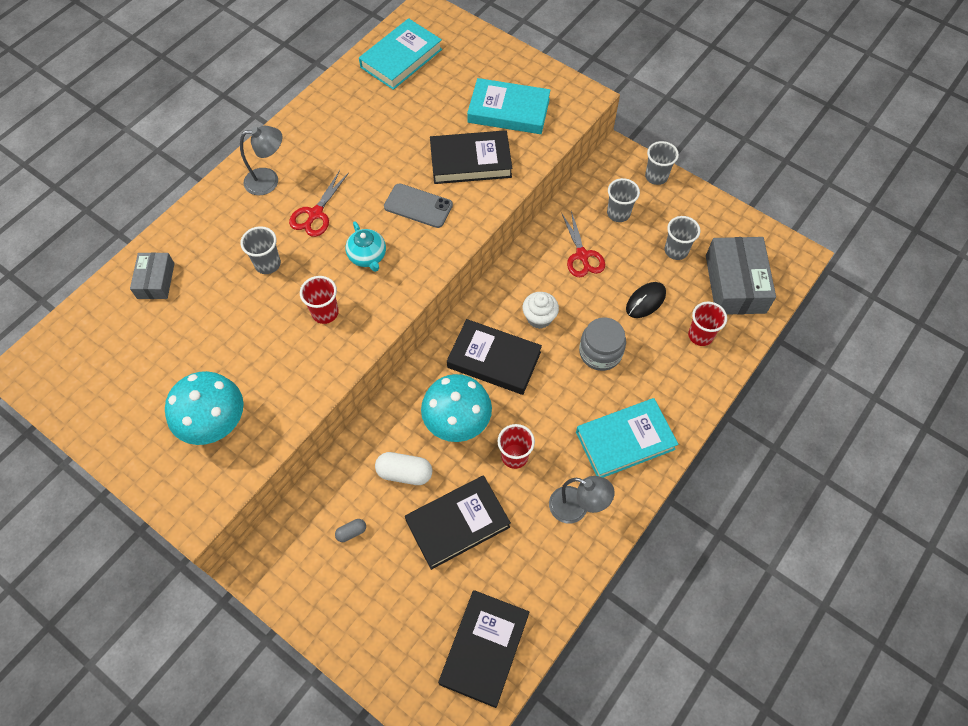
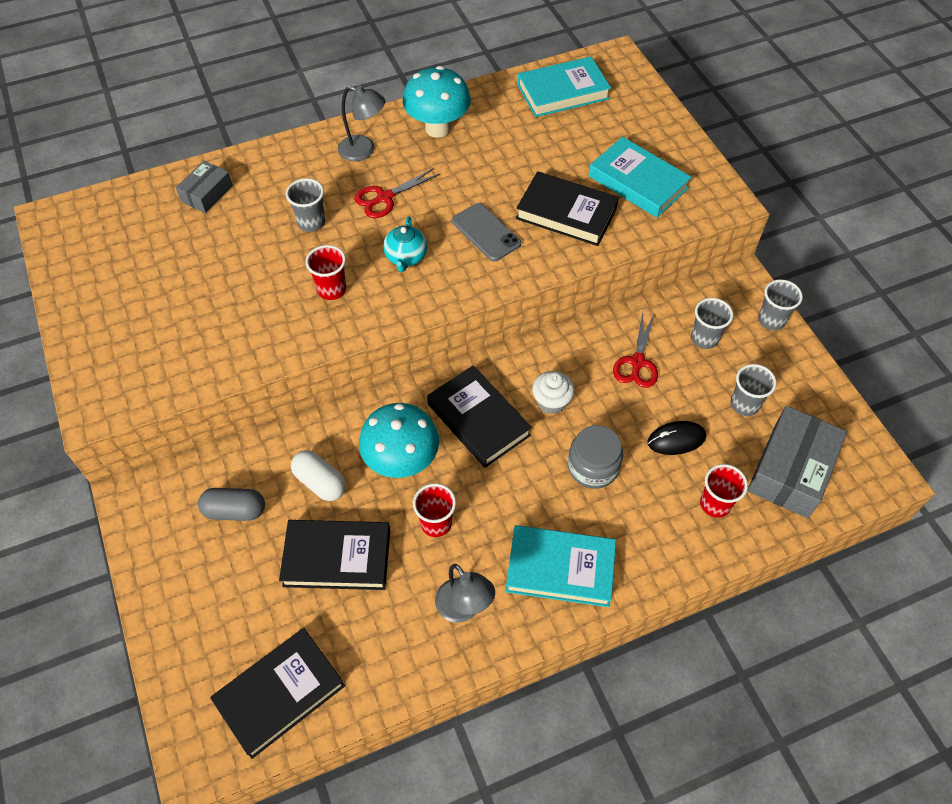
camera: 30 degrees right, 5 degrees down
turquoise mushroom [165,371,244,445] -> turquoise mushroom moved to [403,66,471,138]
grey capsule [335,519,366,542] -> grey capsule [198,488,265,521], size x1.83

